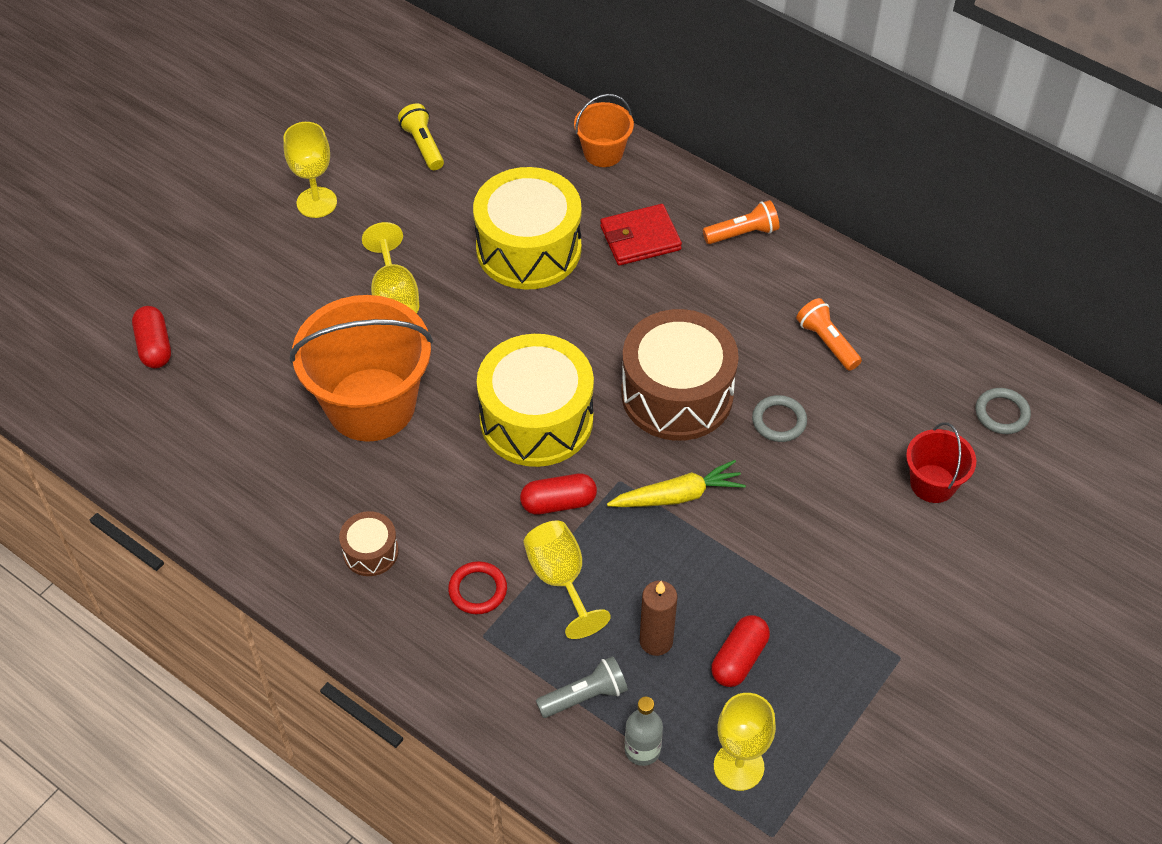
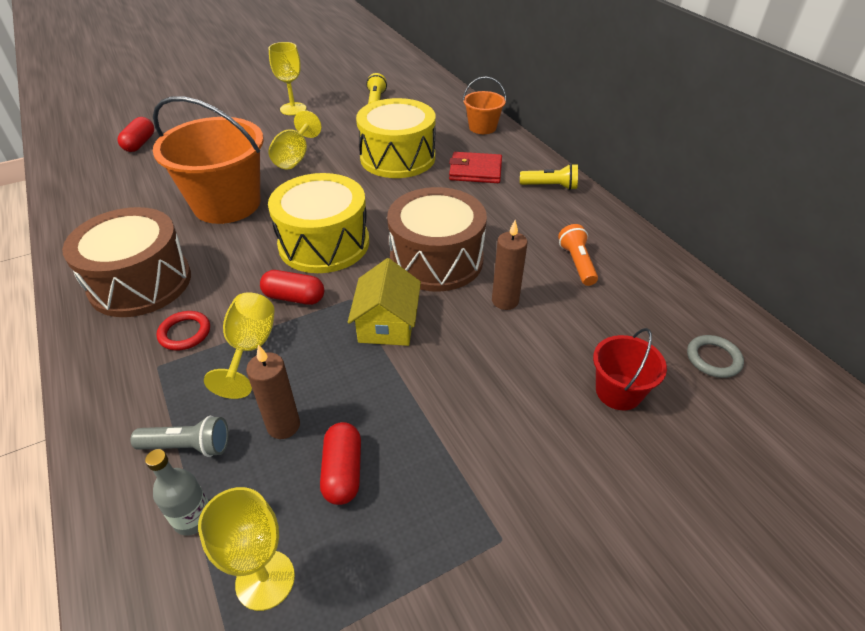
camera: 25 degrees right, 10 degrees down
brown drum [339,511,399,576] -> brown drum [62,207,191,317], size x2.16
yellow carrot [607,460,746,507] -> yellow house [348,258,421,346]
orange flashlight [703,200,779,244] -> yellow flashlight [520,164,578,190]
red capsule [711,615,770,687] -> red capsule turned 60 degrees counterclockwise [320,422,361,505]
grey ring [752,395,807,442] -> brown candle [492,220,527,310]

